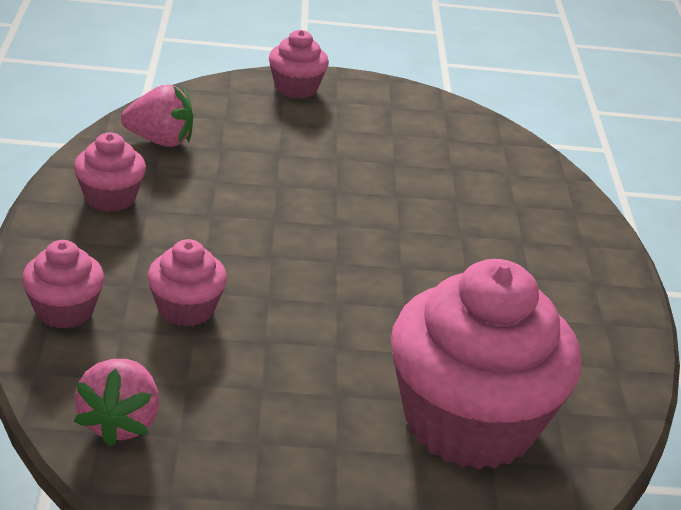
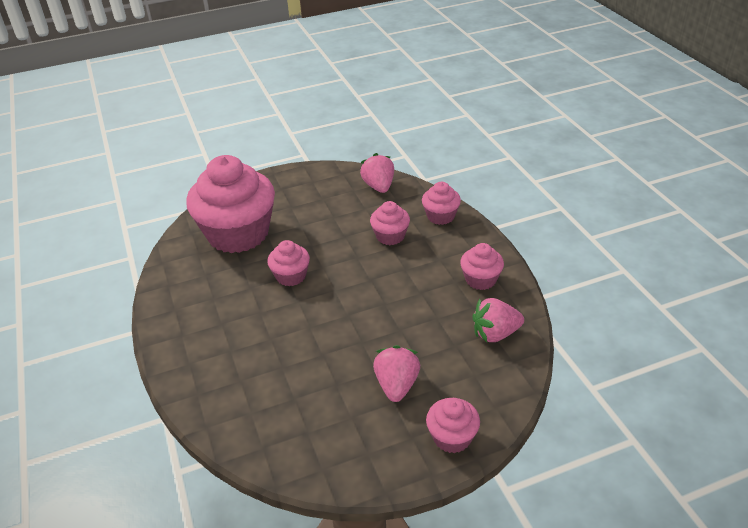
camera: 165 degrees right, 5 degrees up
none -> pink cupcake [268,240,310,286]
none -> pink strawberry [373,345,420,402]

